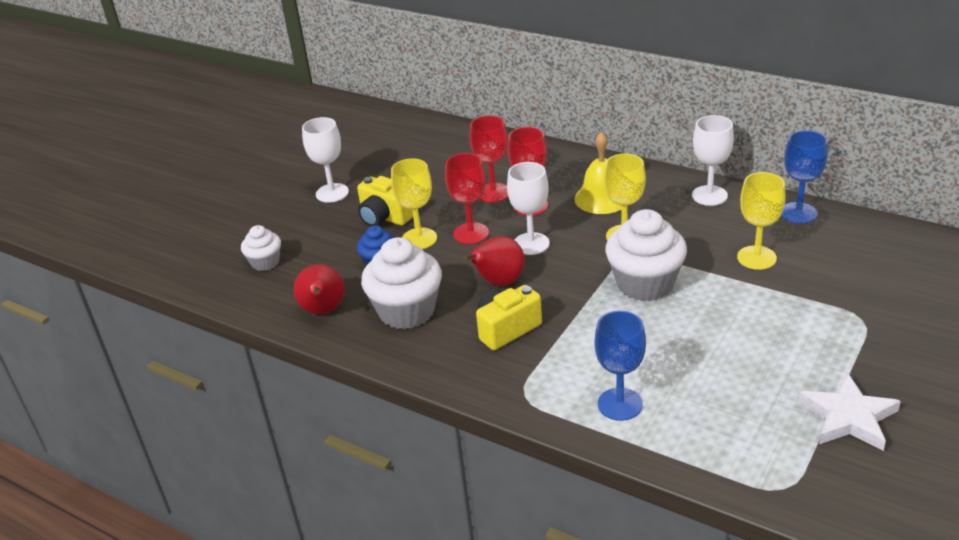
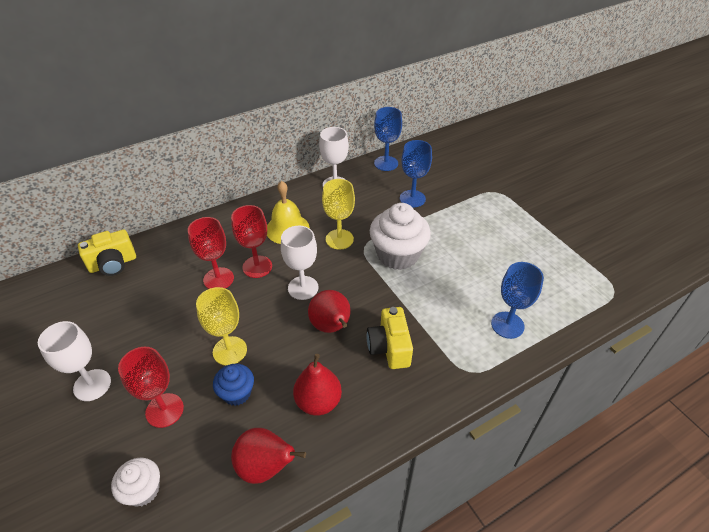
camera: 65 degrees left, 10 degrees up
yellow camera [357,176,413,227] -> yellow camera moved to [78,229,136,276]
white cupcake [361,237,442,329] -> red pear [293,354,342,416]
red goblet [445,153,489,244] -> red goblet moved to [118,347,184,428]
yellow goblet [737,172,786,270] -> blue goblet [400,140,432,207]
white star [798,373,901,451] -> none

